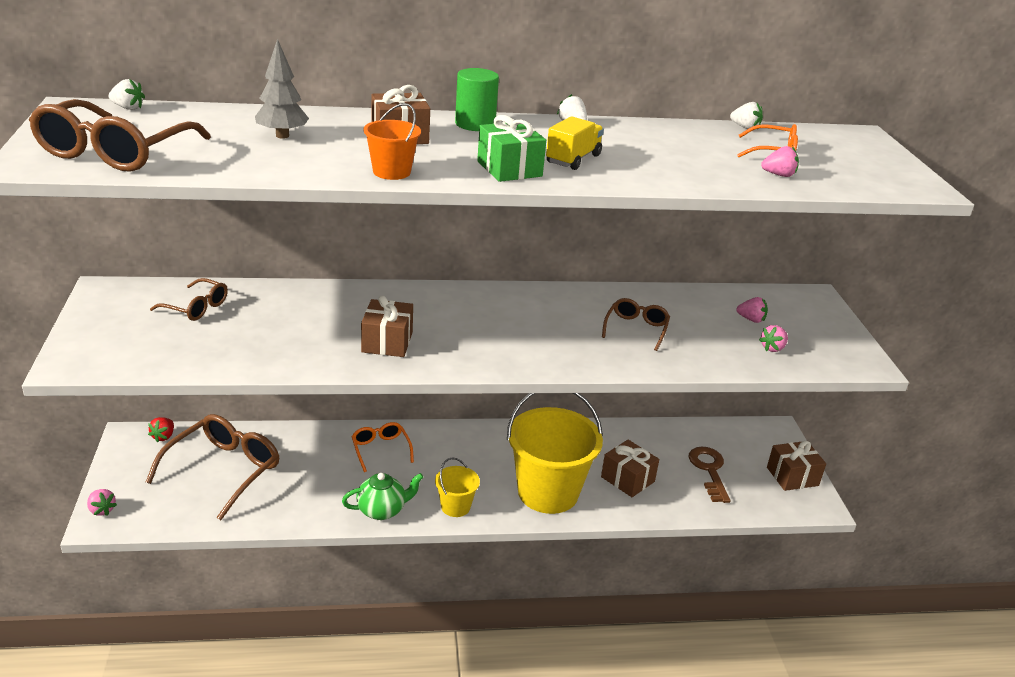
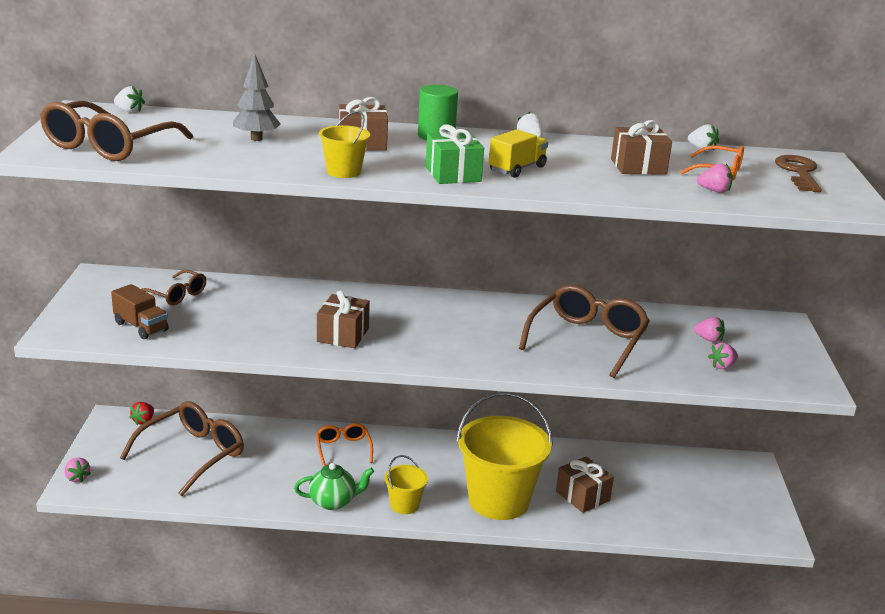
camera: 10 degrees right, 5 degrees down
orange bucket [363,103,421,180] -> yellow bucket [319,111,370,178]
brown glasses [602,298,670,351] -> brown glasses [519,285,650,378], size x1.83
brown key [689,447,731,503] -> brown key moved to [775,155,821,192]
brown gift [767,441,826,491] -> brown gift moved to [611,120,672,175]
none -> brown truck [111,284,169,339]

